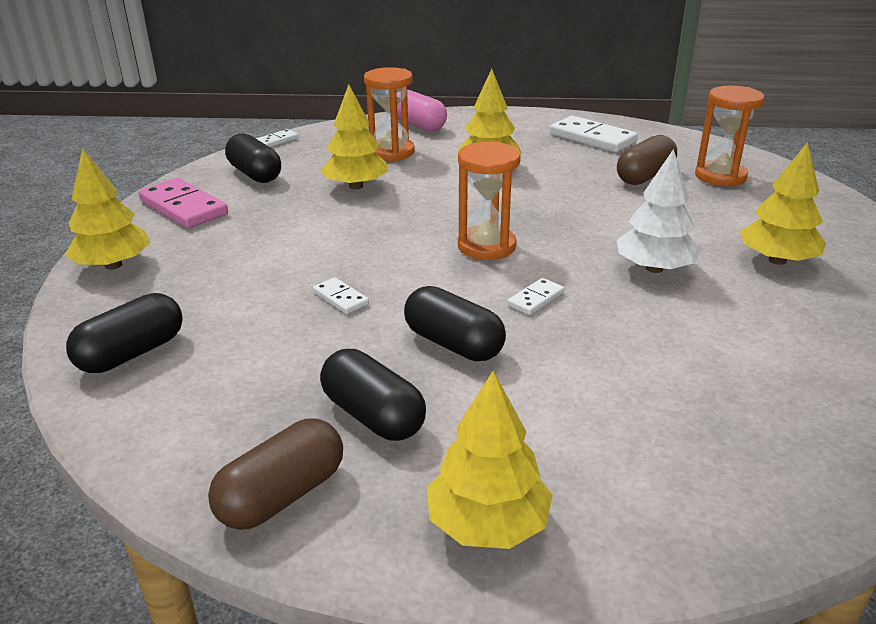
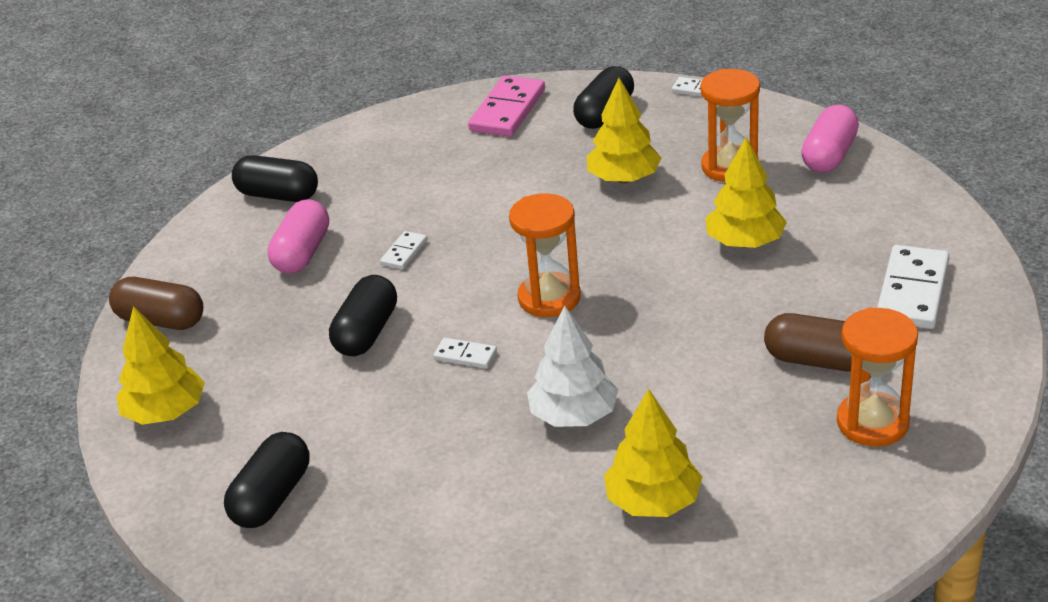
camera: 70 degrees right, 5 degrees up
yellow tree [65,148,151,270] -> none
black capsule [320,349,426,441] -> black capsule moved to [224,432,310,528]
none -> pink capsule [268,199,329,274]

